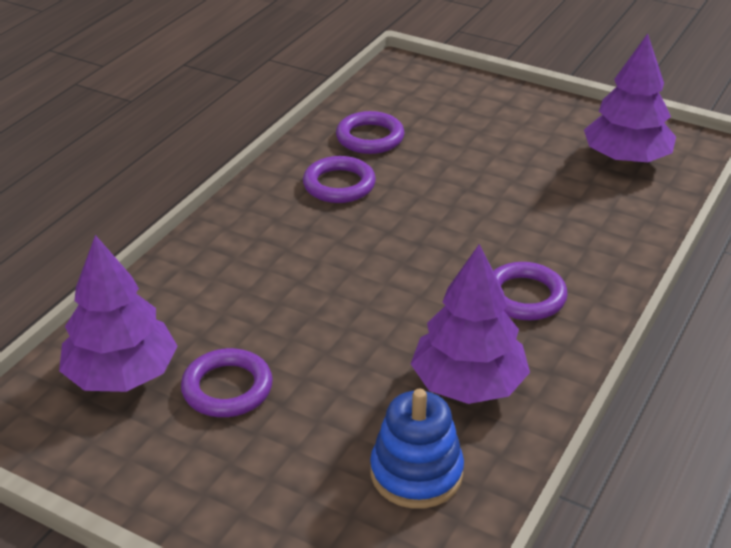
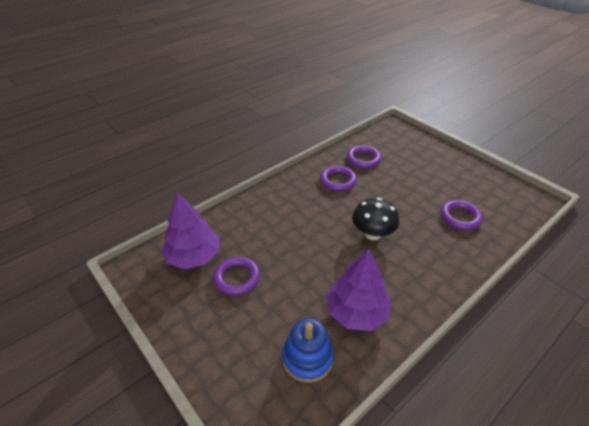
camera: 20 degrees right, 5 degrees up
purple ring [493,262,568,320] -> purple ring moved to [441,200,483,230]
purple tree [584,34,676,164] -> none
none -> black mushroom [352,198,399,240]

